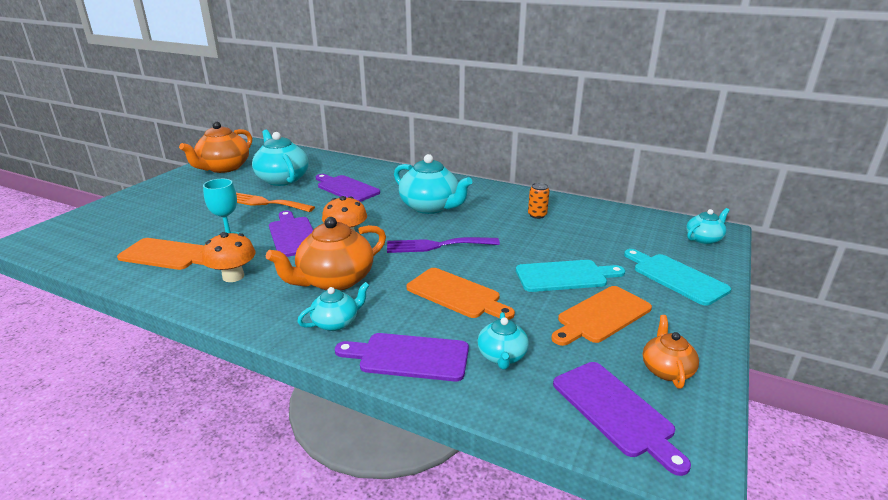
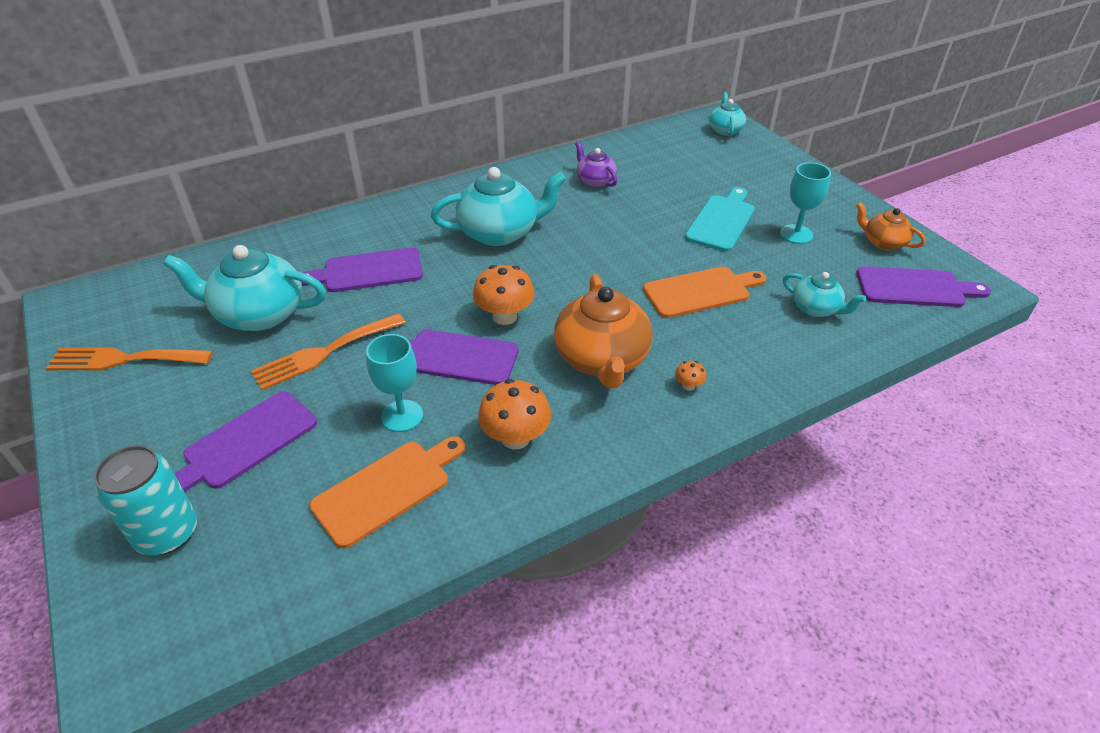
camera: 55 degrees left, 15 degrees up
orange teapot [179,121,252,173] -> orange fork [45,347,213,370]
turquoise teapot [297,282,370,331] -> orange mushroom [675,361,707,391]
purple cutting board [335,333,469,381] -> purple cutting board moved to [174,391,317,492]
purple fork [387,237,500,253] -> none
orange can [528,183,550,219] -> purple teapot [575,141,617,187]
orange cutting board [551,286,652,346] -> turquoise goblet [780,163,831,244]
turquoise cutting board [624,249,731,306] -> none
none -> turquoise can [94,445,197,555]

